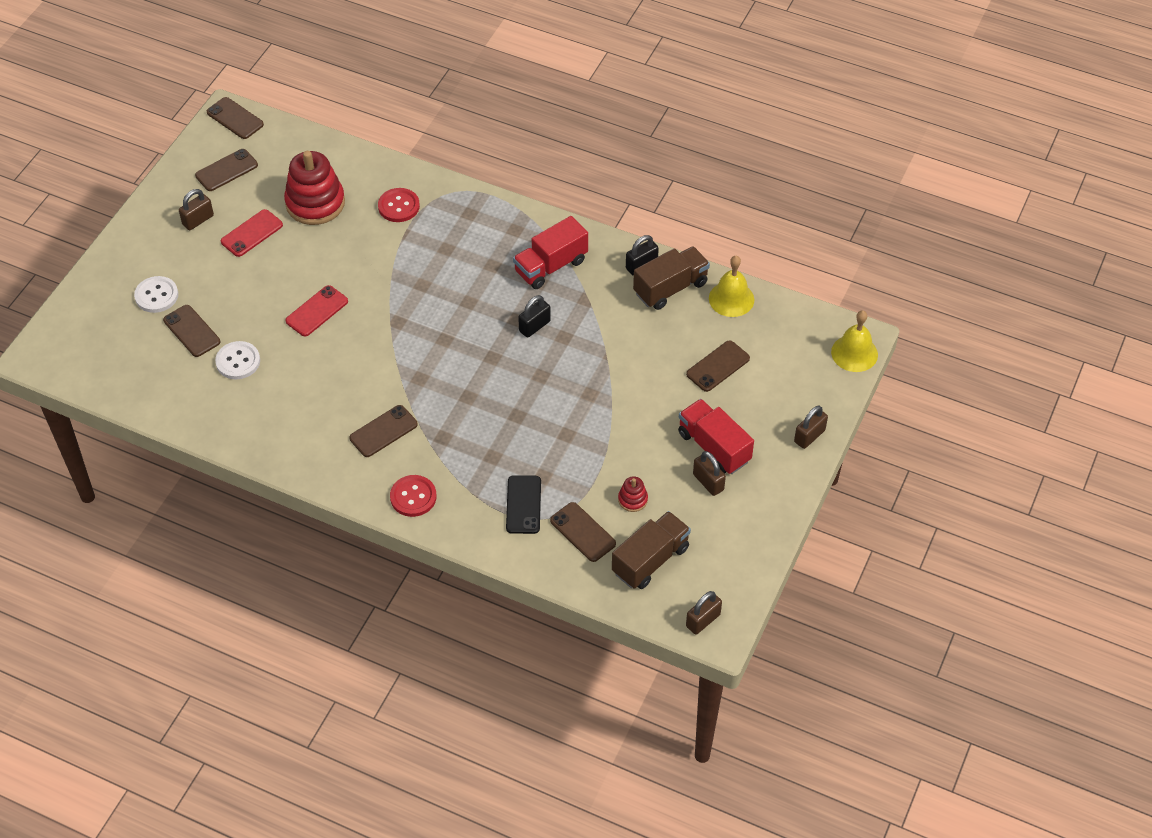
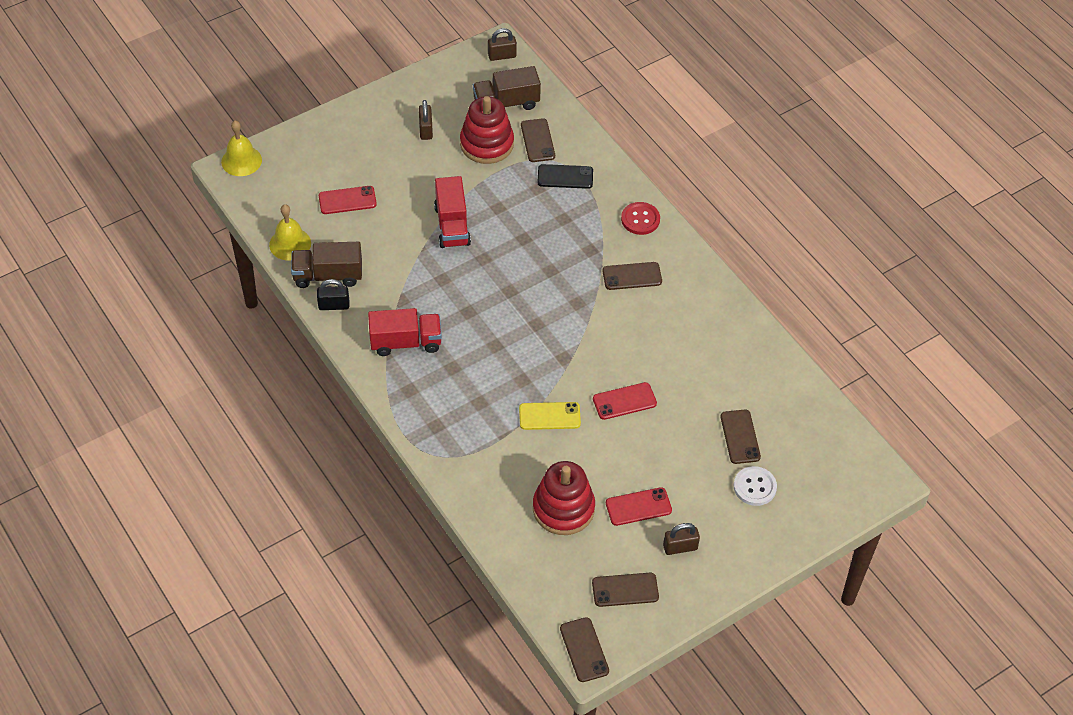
camera: 150 degrees left, 0 degrees up
white button [215,341,260,379] -> none
red button [378,188,420,222] -> none
black phone [506,475,541,534] -> black phone turned 60 degrees clockwise [537,164,593,189]
black padlock [518,295,551,338] -> none
red stacking toy [618,476,648,512] -> red stacking toy [460,96,514,164], size x2.23
red truck [678,399,754,474] -> red truck moved to [434,176,471,248]
brown phone [686,340,750,392] -> red phone [319,186,377,214]
brown padlock [794,406,828,449] -> none
none -> yellow phone [519,402,581,430]

